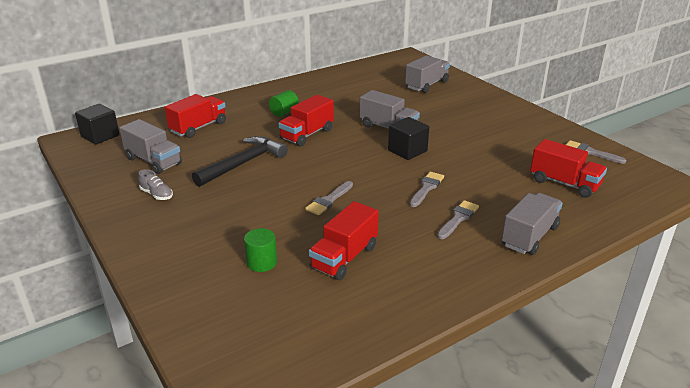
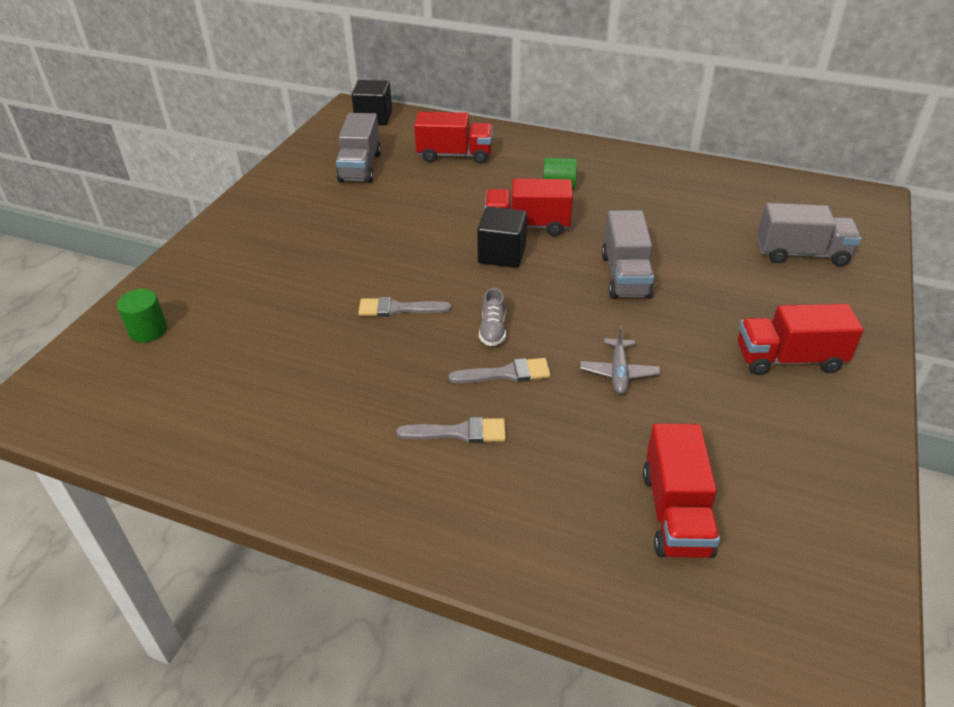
camera: 55 degrees right, 10 degrees up
grey shoe [138,169,173,200] -> grey shoe moved to [479,288,506,346]
black hammer [192,136,288,187] -> none
green cylinder [244,228,277,272] -> green cylinder moved to [117,289,167,343]
red truck [309,201,379,280] -> red truck moved to [738,304,864,375]
black cube [388,117,429,160] -> black cube moved to [477,207,527,268]
grey truck [501,193,563,255] -> none
grey brush [566,140,626,164] -> none
none -> grey plane [580,325,661,394]

